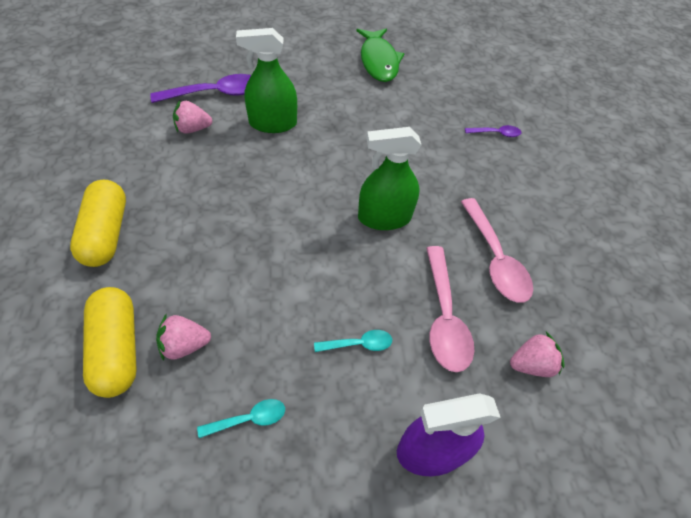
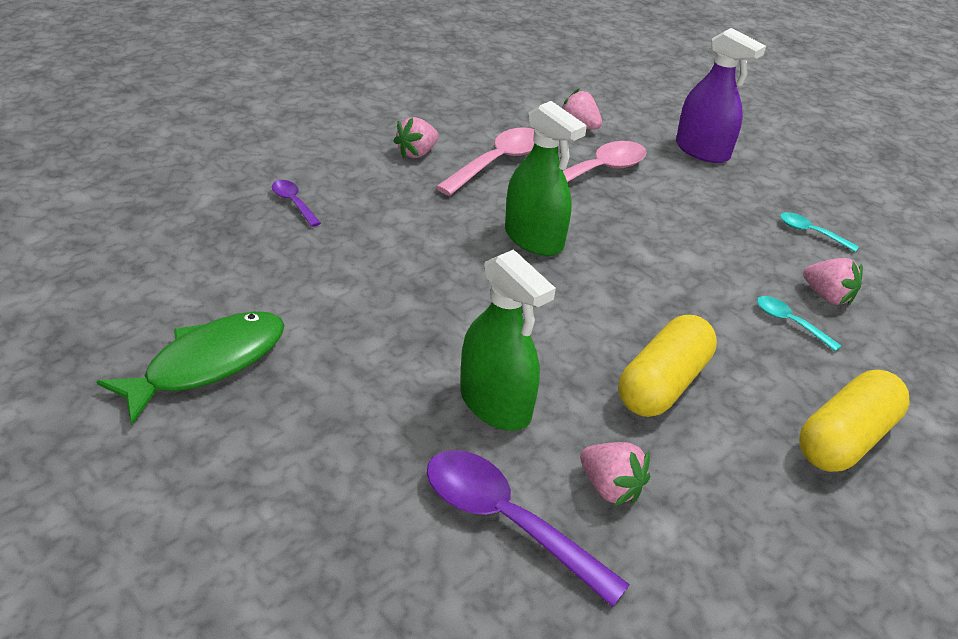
camera: 125 degrees left, 15 degrees down
yellow capsule [83,287,137,398] -> yellow capsule moved to [619,315,717,417]
turquoise spoon [314,330,392,352] -> turquoise spoon moved to [757,296,841,352]
none -> pink strawberry [394,117,439,158]

